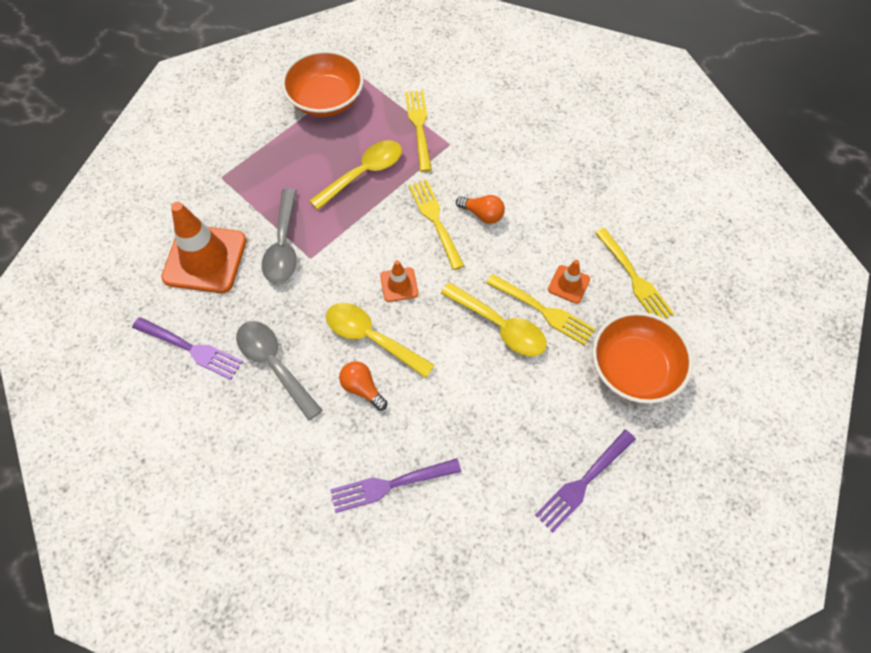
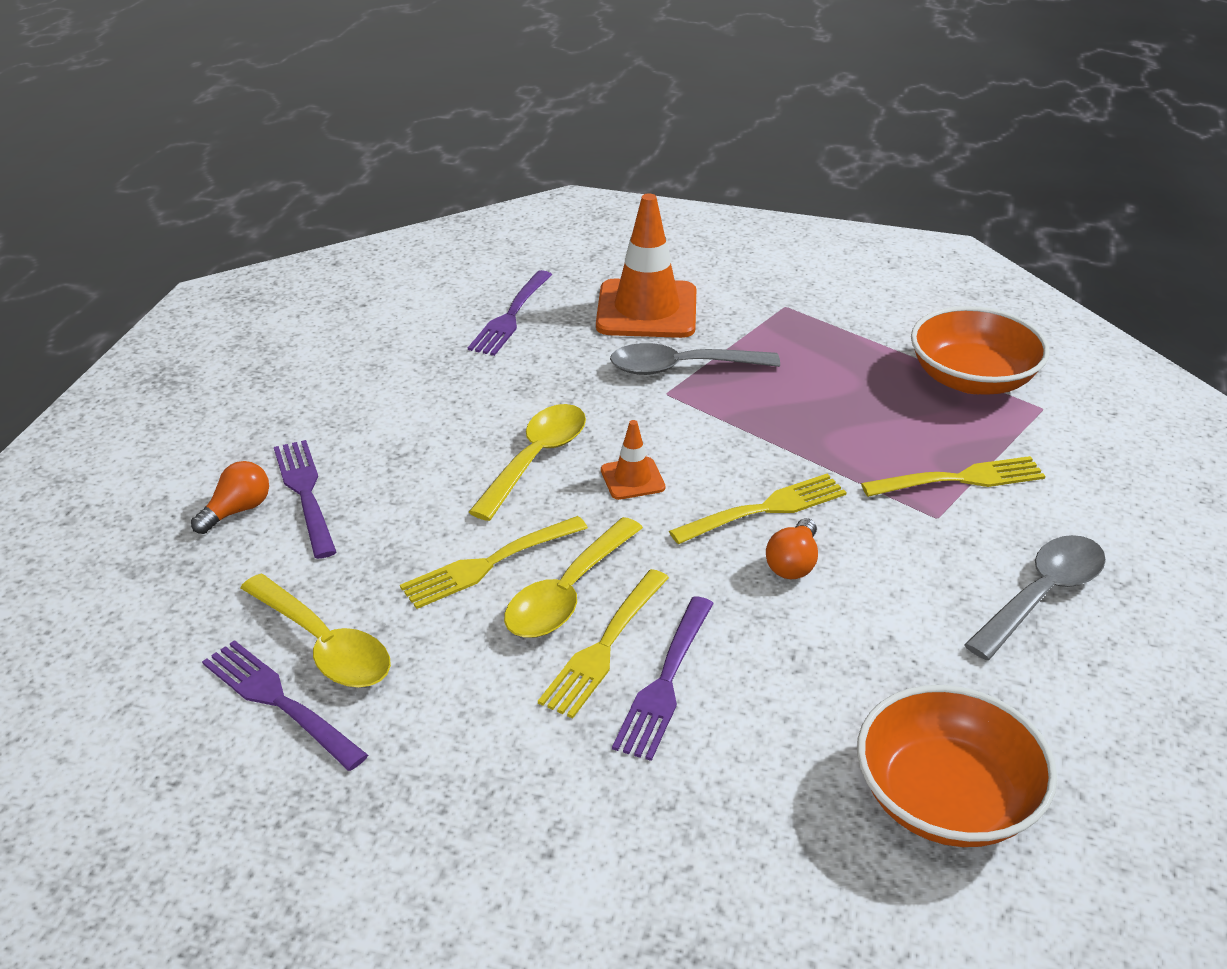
camera: 85 degrees right, 25 degrees down
grey spoon [236,321,322,421] -> grey spoon moved to [964,535,1106,660]
yellow spoon [310,140,402,210] -> yellow spoon moved to [240,574,391,688]
orange light bulb [339,361,388,411] -> orange light bulb moved to [191,461,269,534]
orange traffic cone [548,260,590,303] -> purple fork [612,596,714,761]
orange bowl [592,312,693,404] -> orange bowl moved to [857,685,1057,847]
yellow fork [595,228,674,318] -> yellow fork moved to [400,516,588,609]

